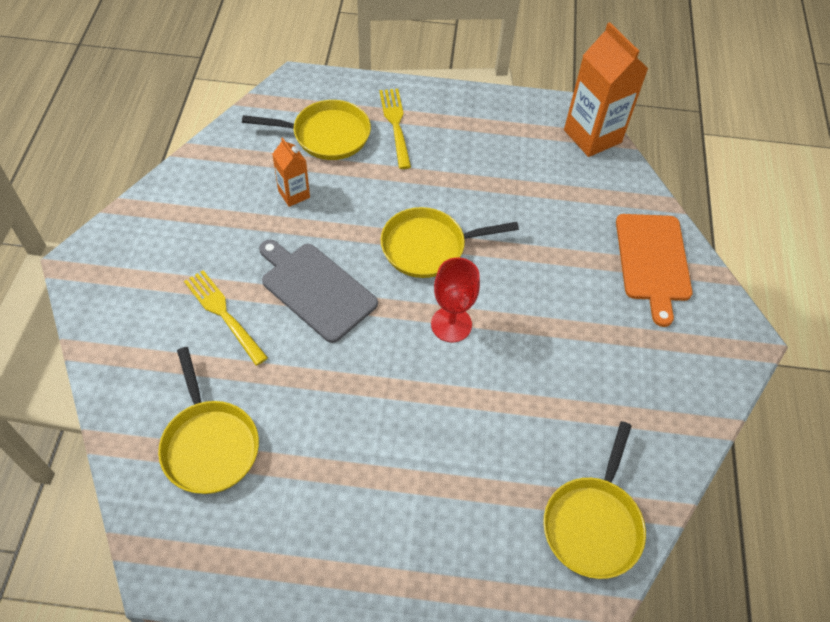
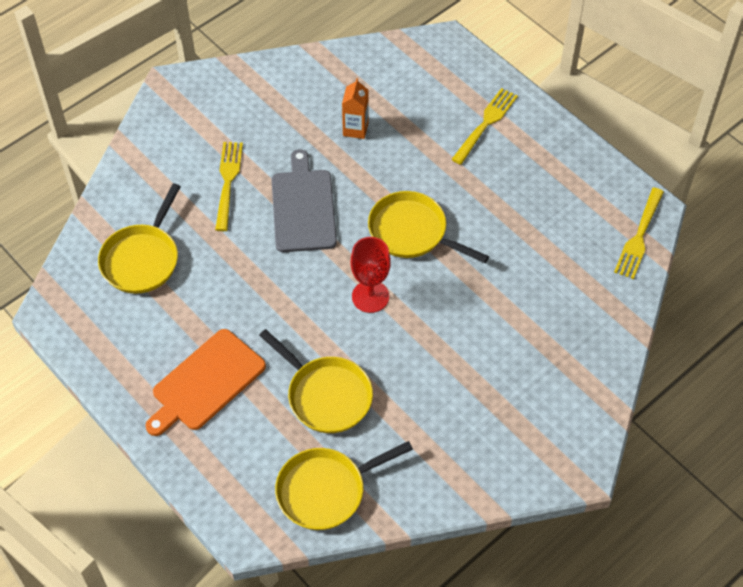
camera: 45 degrees right, 0 degrees up
yellow pan [242,100,371,160] -> yellow pan moved to [259,329,373,433]
orange carton [564,22,648,157] -> yellow fork [614,187,664,279]
orange cutting board [616,214,692,327] -> orange cutting board moved to [145,329,266,436]

